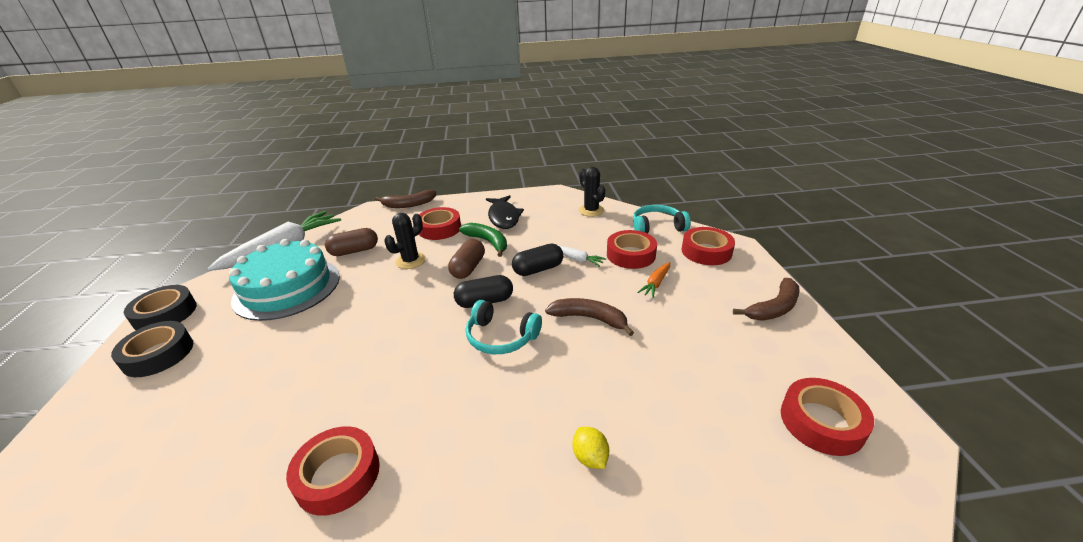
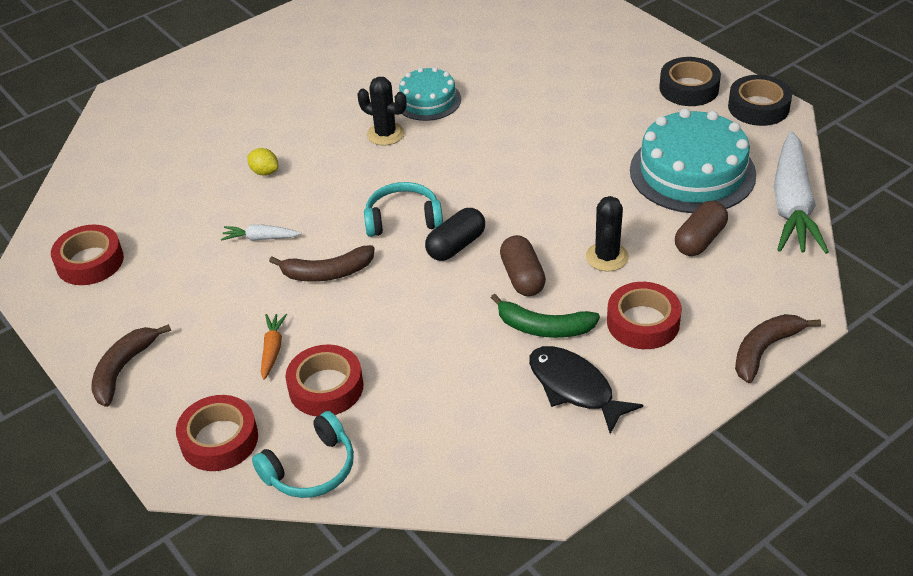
camera: 150 degrees right, 10 degrees up
red tape [286,426,380,516] -> turquoise cake [399,67,461,121]
black capsule [512,244,563,276] -> none
white carrot [558,245,606,267] -> white carrot moved to [221,225,301,241]
black cactus [579,167,605,217] -> black cactus moved to [357,77,407,145]

